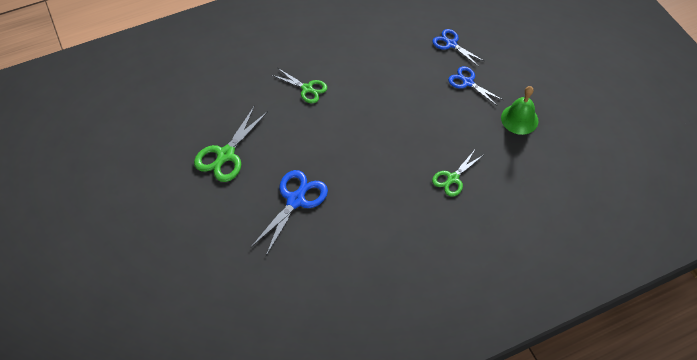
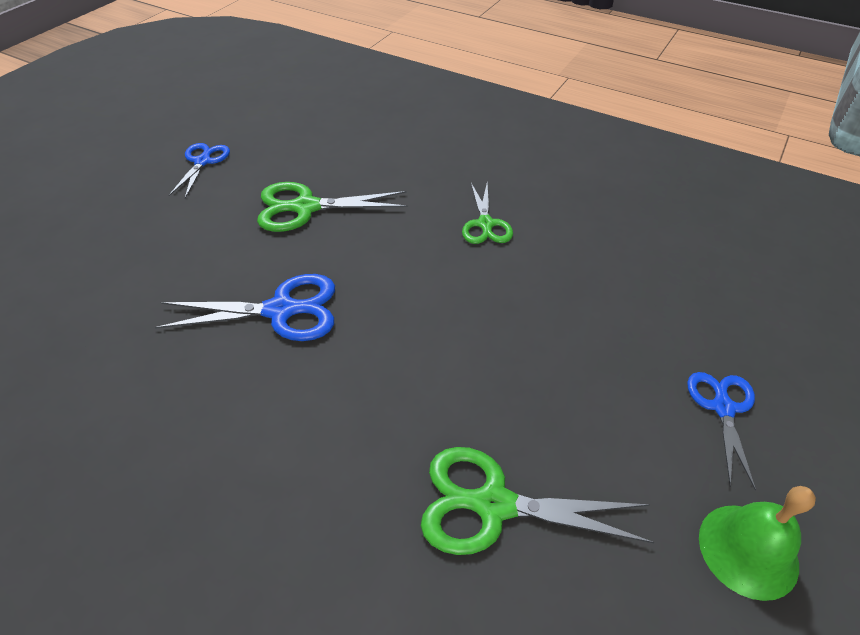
camera: 55 degrees right, 10 degrees down
blue scissors [432,29,484,67] -> blue scissors moved to [169,143,230,198]
green scissors [432,150,483,197] -> green scissors [421,447,655,555], size x1.54

